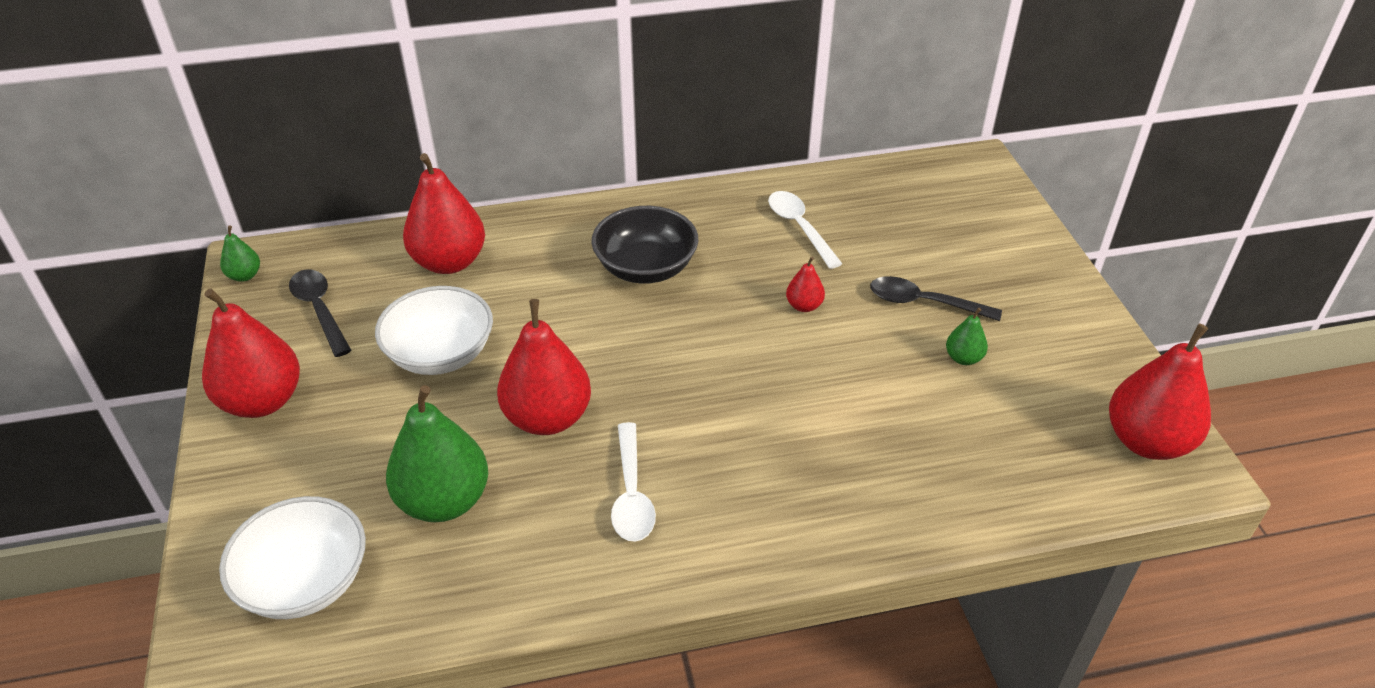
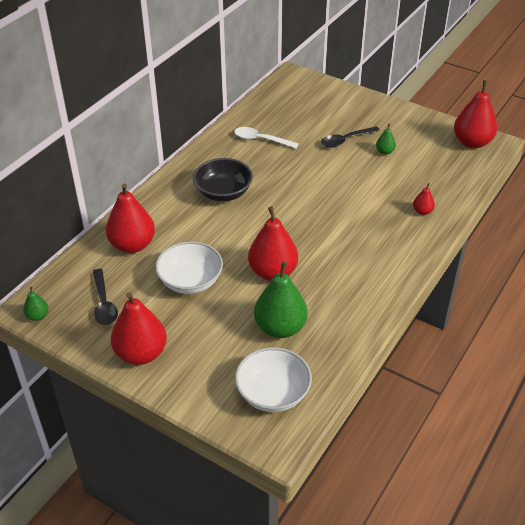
camera: 45 degrees left, 0 degrees up
black spoon [289,269,351,357] -> black spoon turned 120 degrees counterclockwise [93,269,118,325]
white spoon [611,422,656,542] -> none
red pear [786,256,825,312] -> red pear moved to [413,183,435,215]

